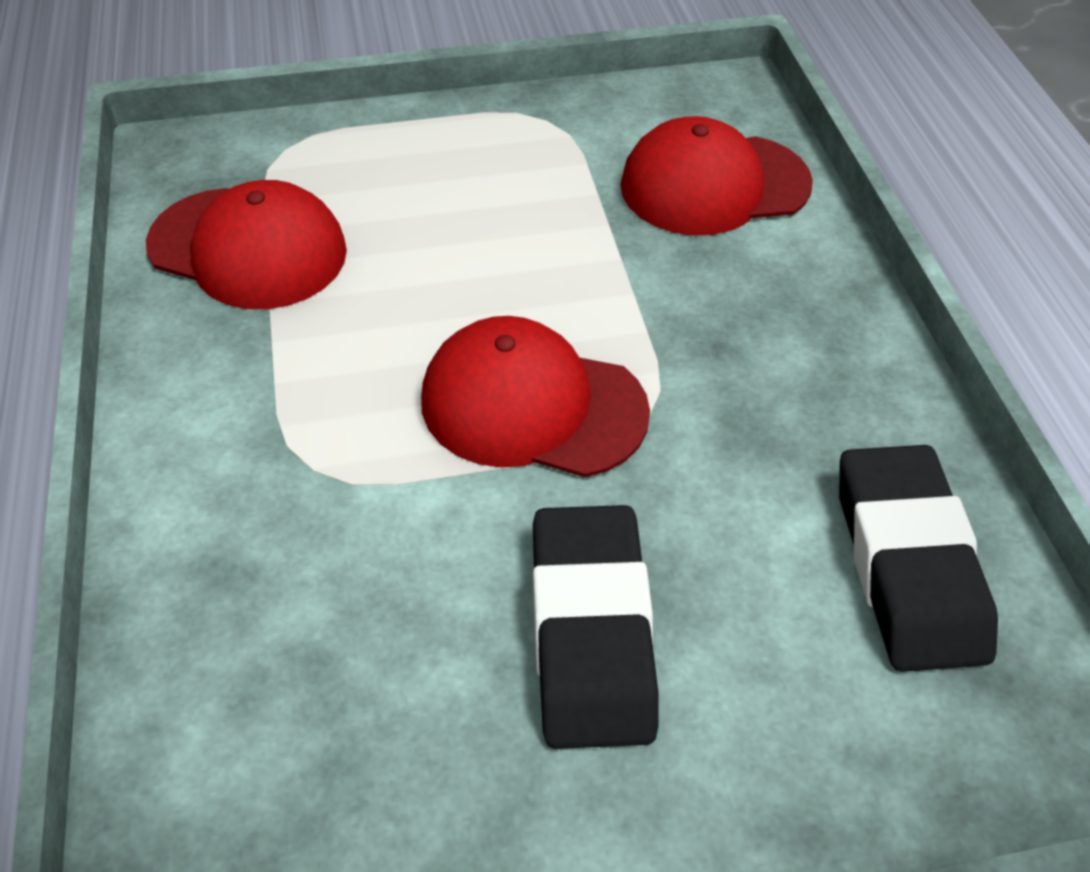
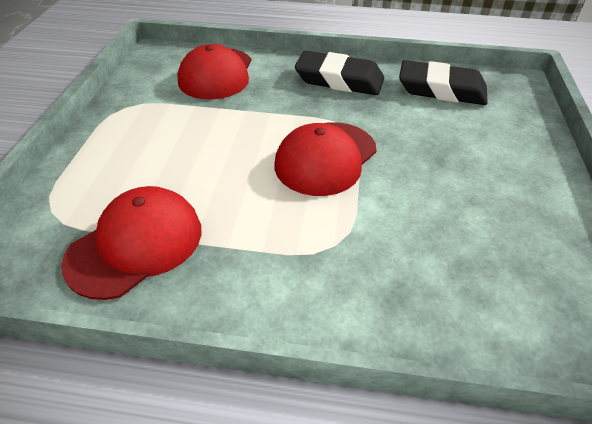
camera: 70 degrees left, 5 degrees down
black eraser [533,505,658,749] -> black eraser moved to [295,51,384,95]

